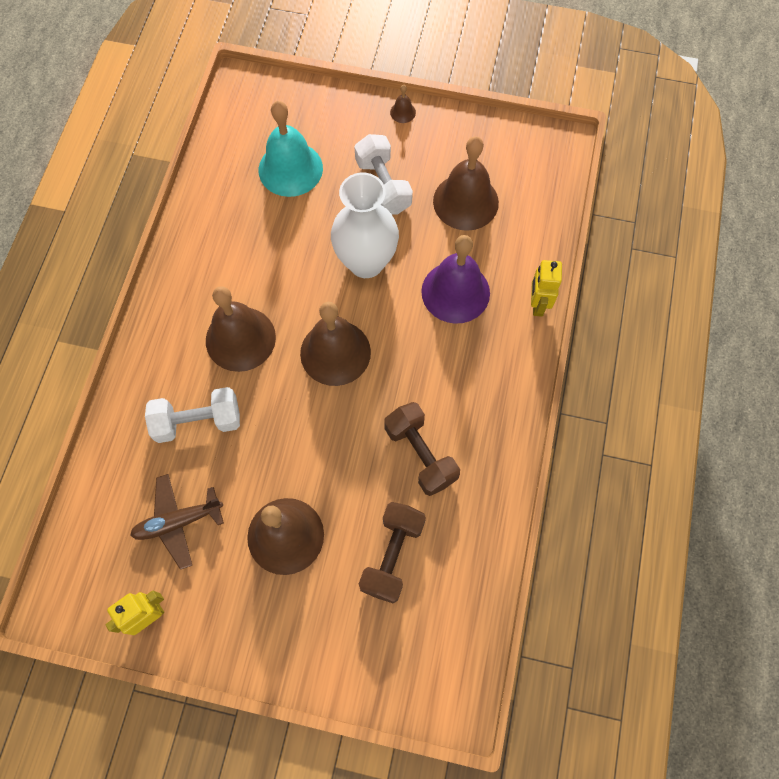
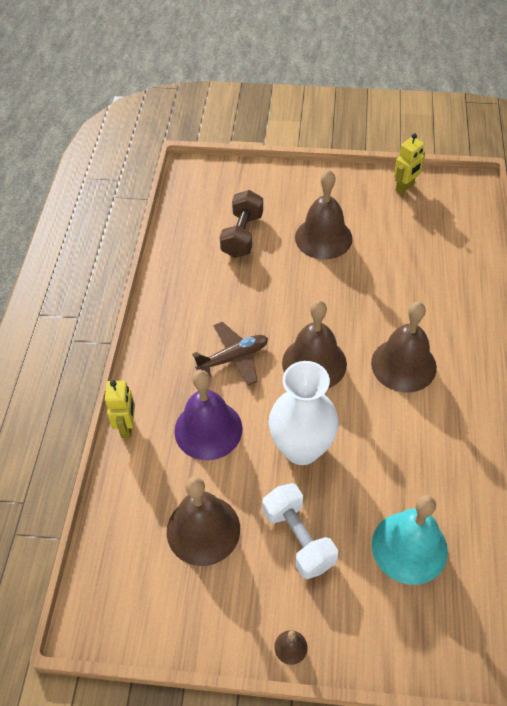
camera: 175 degrees right, 15 degrees down
brown plane [130,474,224,570] -> brown plane moved to [192,322,268,386]
white dumbbell [145,387,240,443] -> none
brown dumbbell [384,402,460,496] -> none

